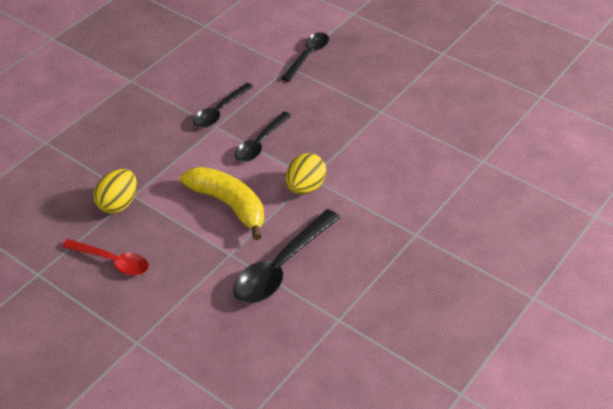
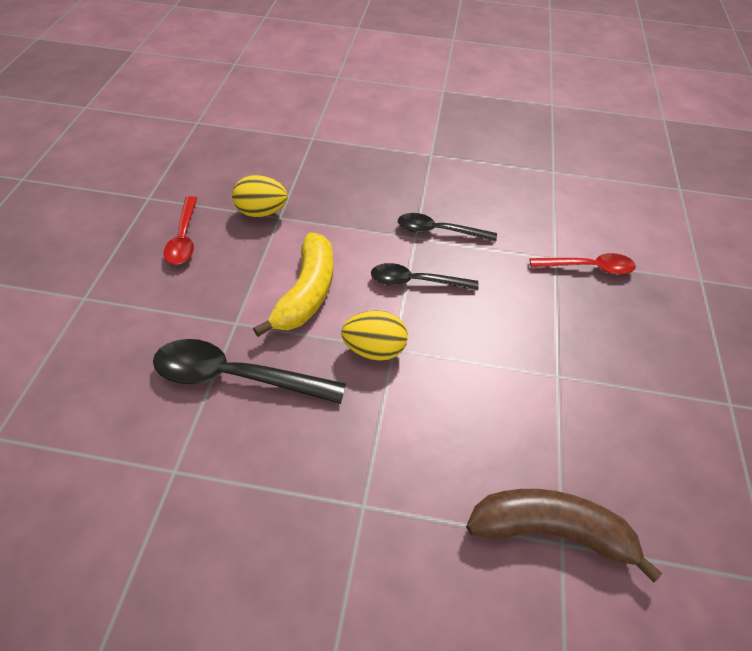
camera: 60 degrees right, 5 degrees up
black spoon [281,32,329,82] -> red spoon [530,253,636,275]
none -> brown banana [466,489,662,583]

